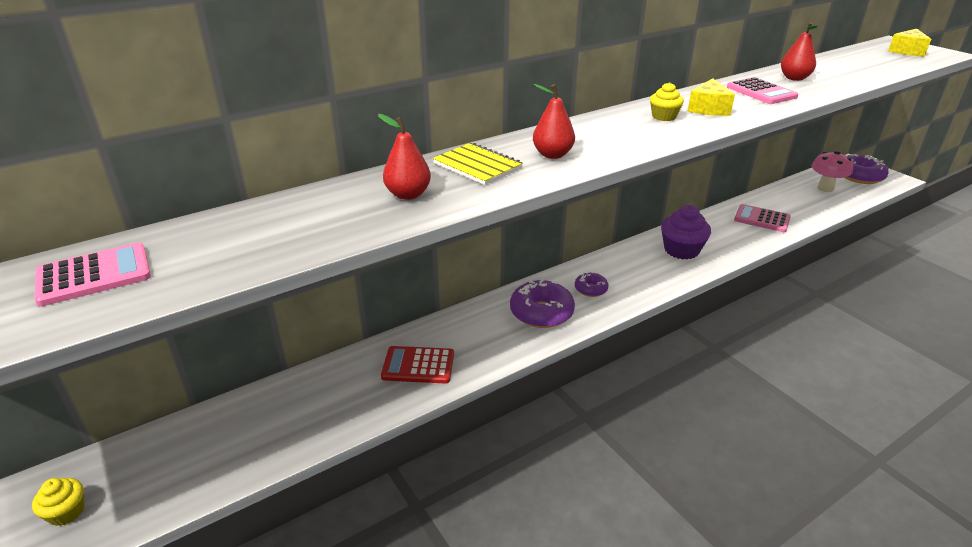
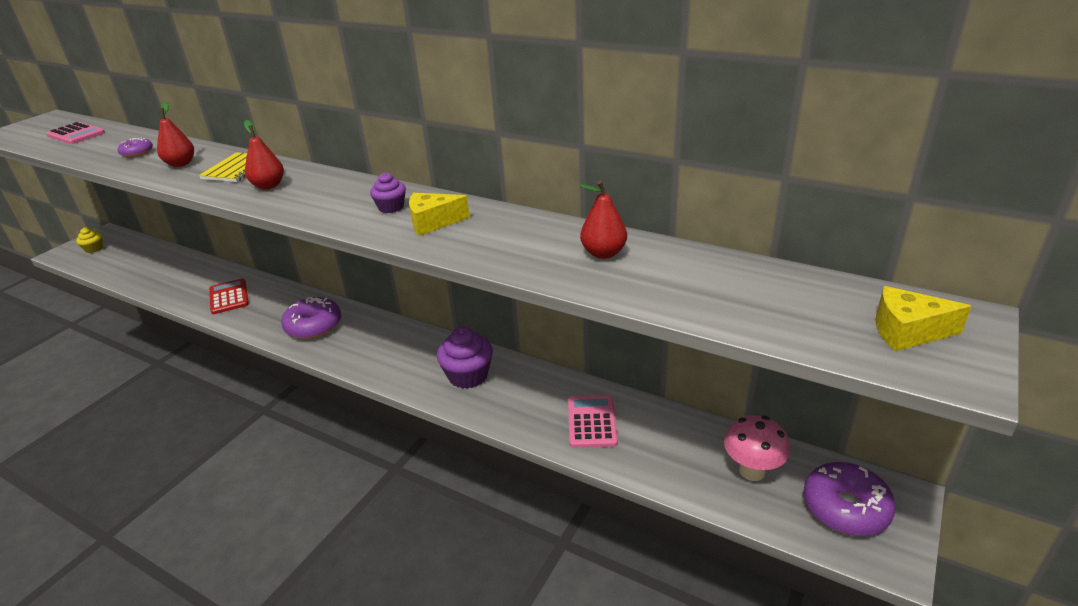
camera: 65 degrees right, 0 degrees up
purple donut [575,272,608,297] -> purple donut moved to [118,137,153,157]
yellow cupcake [650,82,684,121] -> purple cupcake [370,173,406,213]
pink calculator [727,77,798,104] -> none

